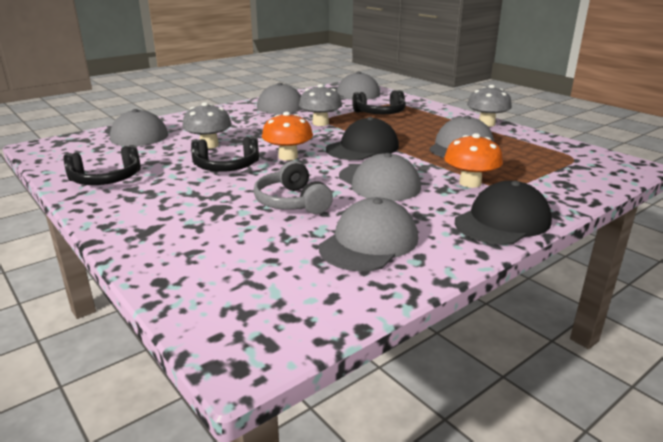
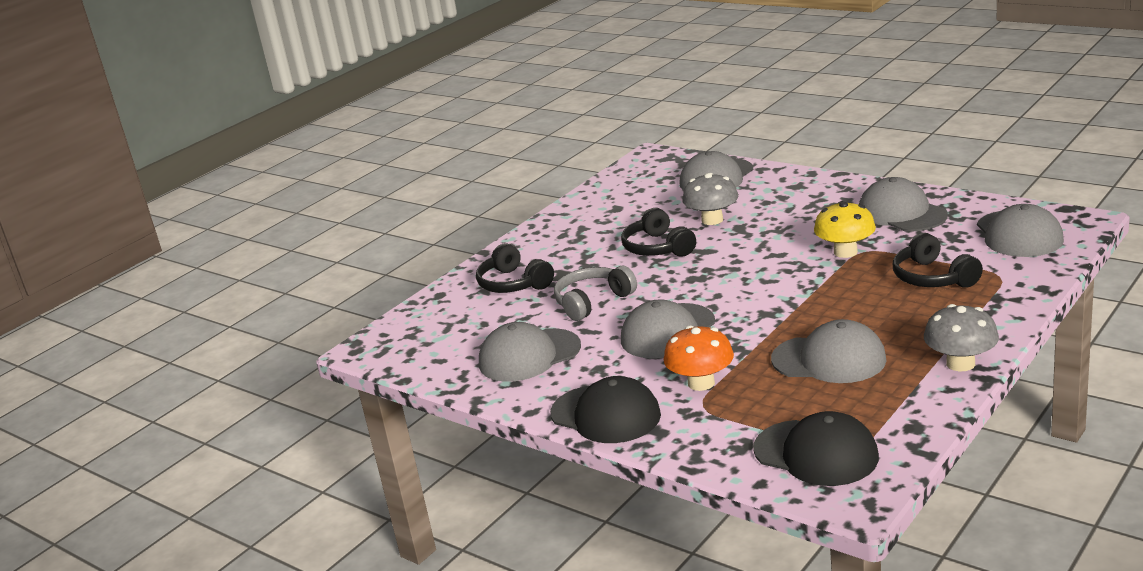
camera: 80 degrees right, 0 degrees up
black headphones [63,145,141,185] -> black headphones moved to [476,244,554,293]
orange mushroom [262,112,313,161] -> none
grey mushroom [299,84,342,126] -> yellow mushroom [814,201,876,258]
grey cap [319,197,418,271] -> grey cap turned 135 degrees clockwise [479,322,581,381]
black cap [326,117,399,160] -> black cap moved to [753,411,879,486]

